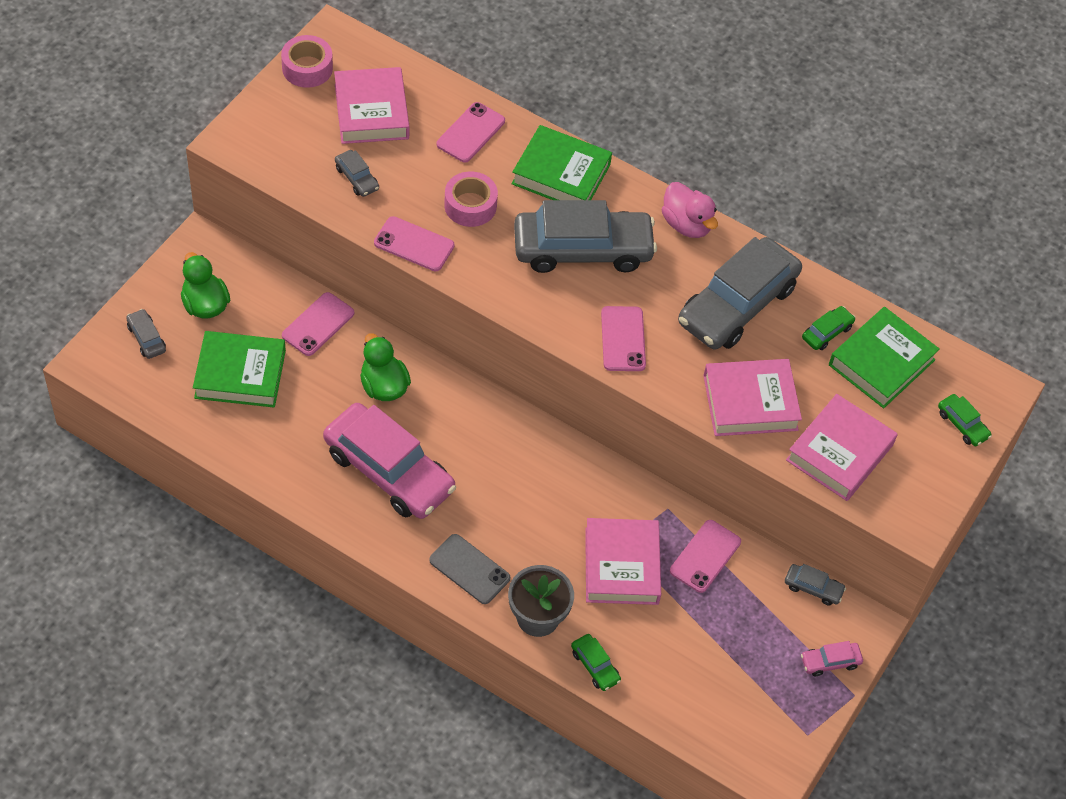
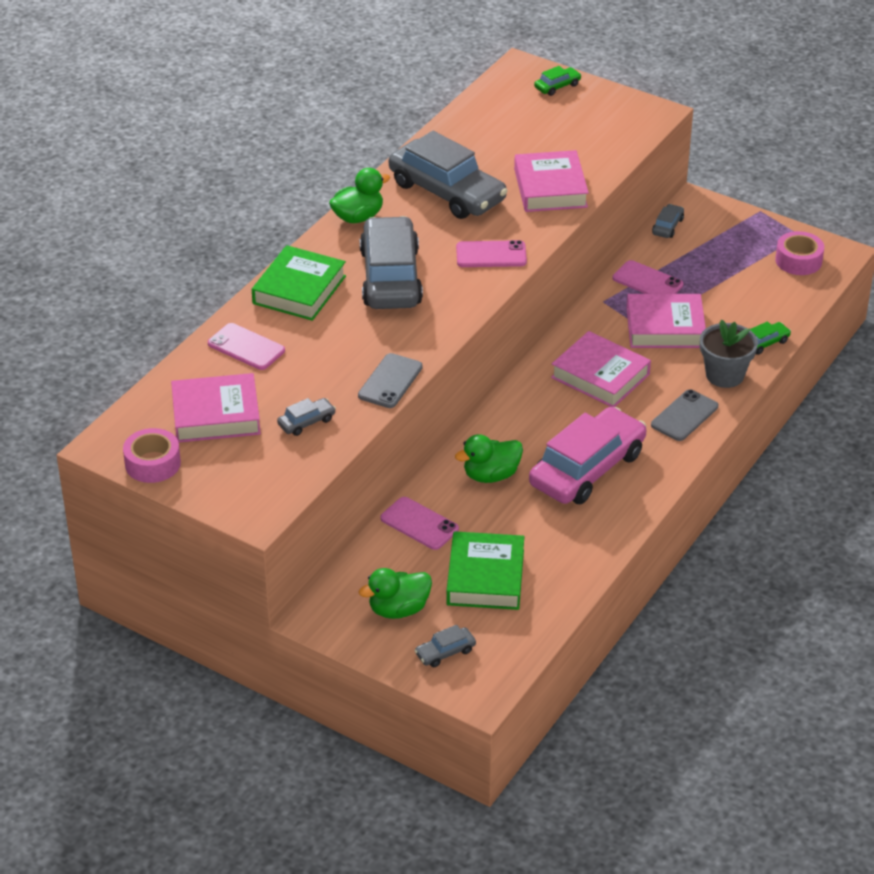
camera: 85 degrees left, 15 degrees down
pink phone [374,216,455,271] -> grey phone [358,353,423,408]
pink tape [444,171,498,227] -> pink tape moved to [775,231,824,275]
pink duck [662,182,718,238] -> green duck [329,168,390,223]
pink book [786,394,898,501] -> pink book moved to [551,331,651,407]
pink car [801,641,863,676] -> none
green car [802,306,855,350] -> none
green book [829,307,940,408] -> none

